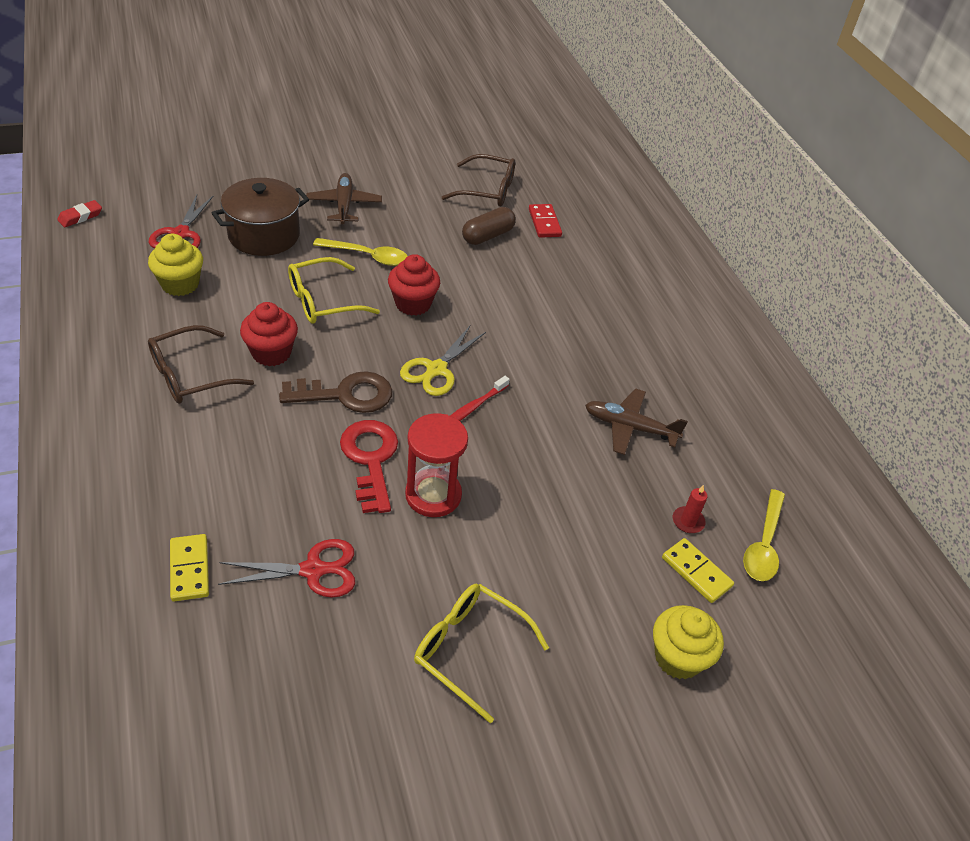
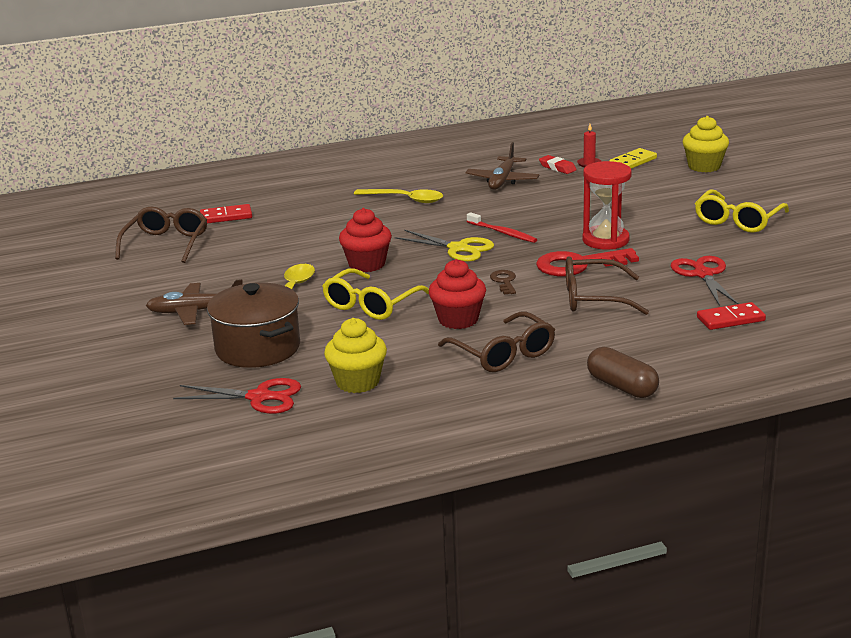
camera: 85 degrees left, 20 degrees down
red eraser [57,200,102,227] -> red eraser moved to [539,155,577,174]
yellow domino [170,534,209,601] -> red domino [697,302,766,330]
brown key [279,371,392,413] -> brown key [490,270,516,295], size x0.50
yellow glasses [288,257,380,324] -> yellow glasses turned 60 degrees clockwise [322,268,429,320]
brown capsule [462,207,516,245] -> brown capsule moved to [587,347,659,398]
yellow spoon [743,489,785,581] -> yellow spoon moved to [354,189,443,203]
none -> brown glasses [566,256,649,315]

